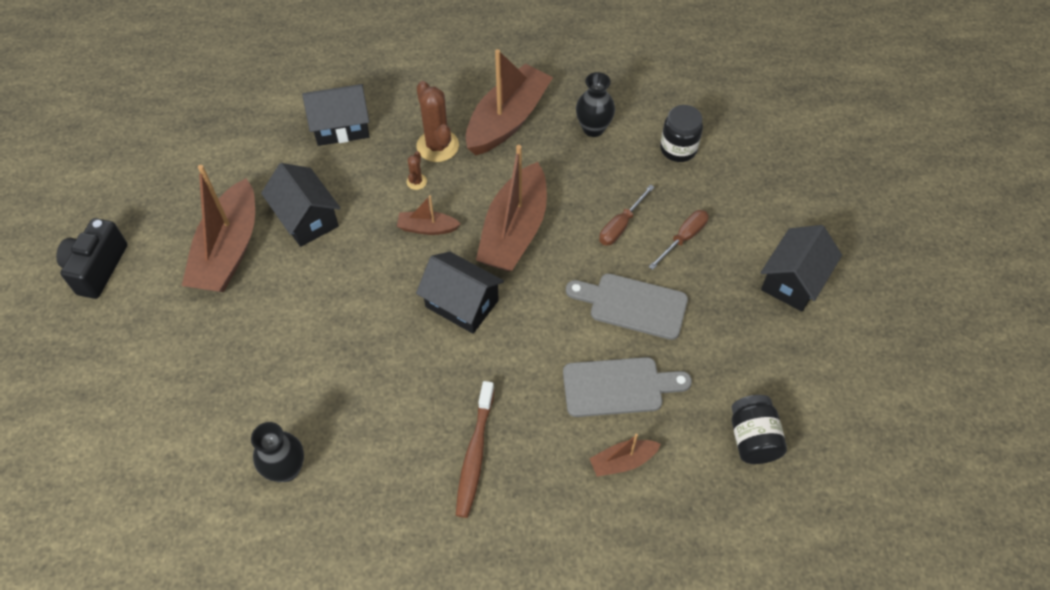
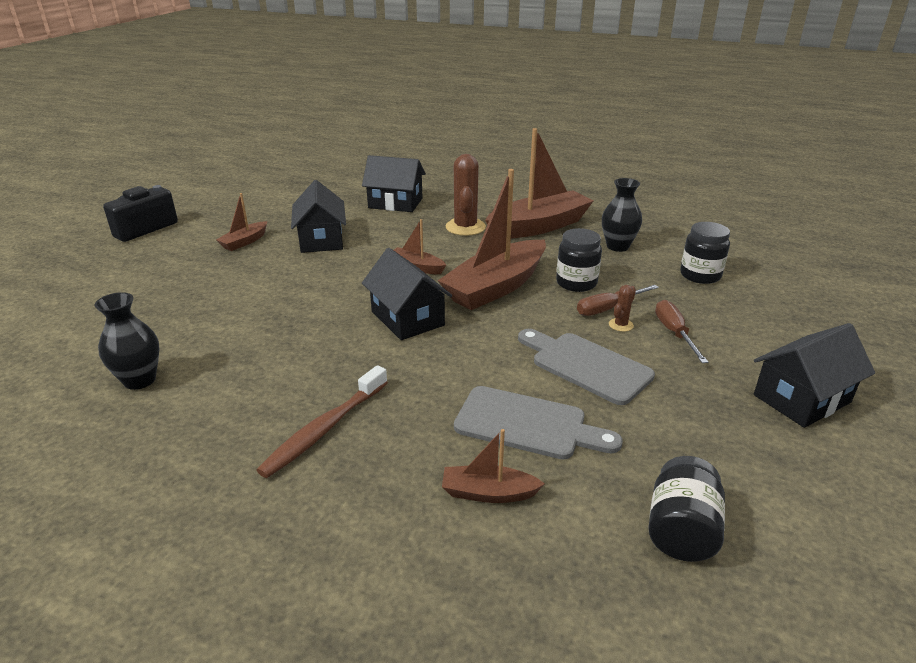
camera: 25 degrees right, 25 degrees down
brown boat [182,165,255,292] -> brown boat [216,193,267,251], size x0.47
brown cactus [407,151,427,190] -> brown cactus moved to [609,285,636,332]
brown screwdriver [649,210,709,270] -> brown screwdriver turned 75 degrees counterclockwise [655,300,708,363]
none -> black jar [556,228,602,292]

